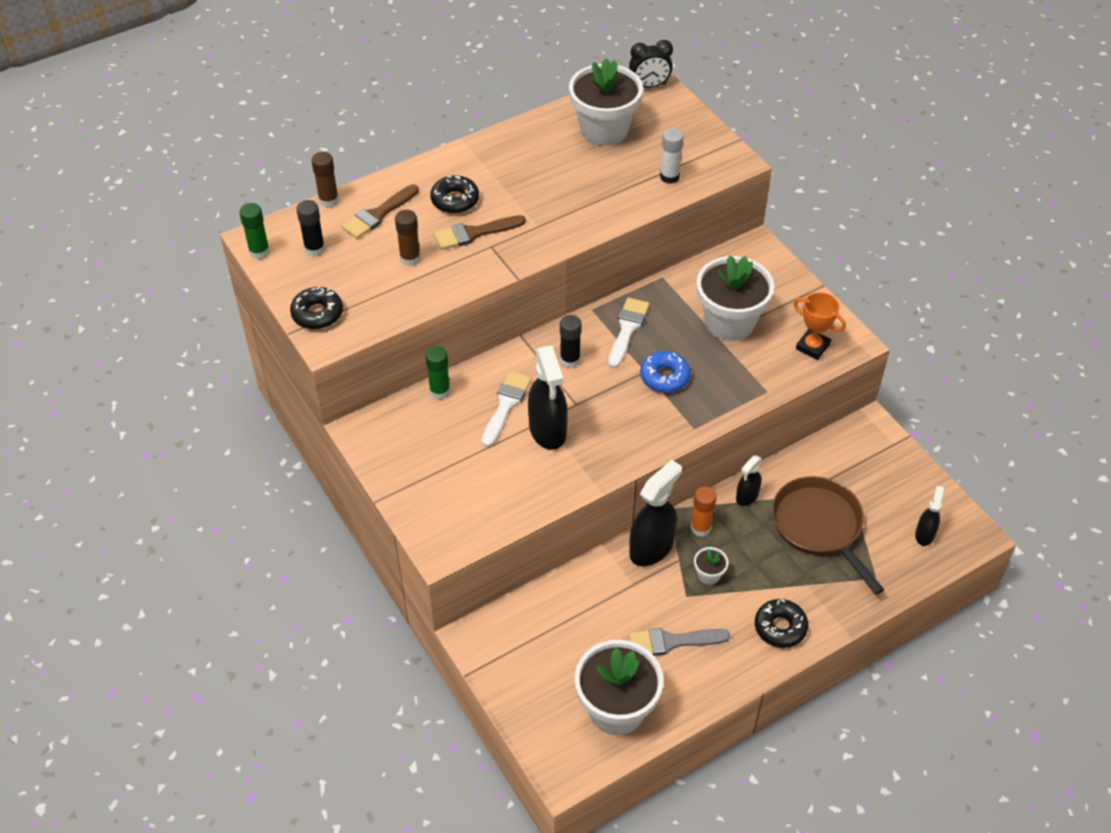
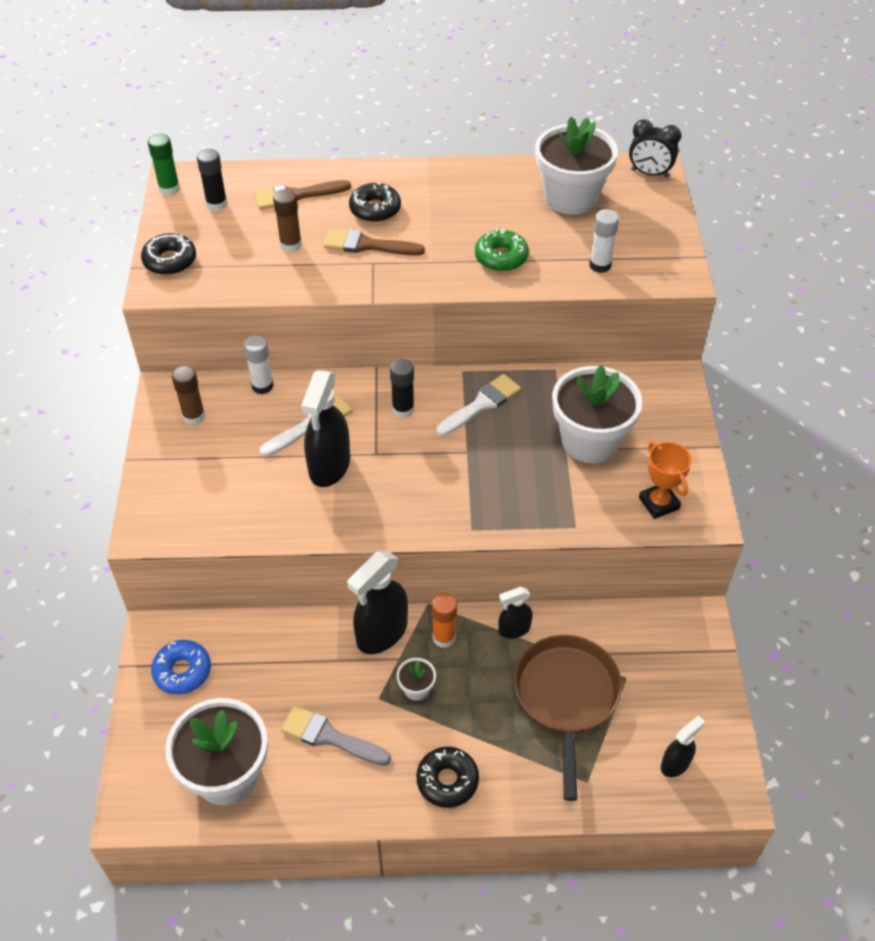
camera: 30 degrees right, 0 degrees up
brown glue stick [311,152,339,208] -> brown glue stick moved to [172,366,205,425]
green glue stick [425,346,450,399] -> white glue stick [244,335,273,394]
black spray bottle [629,460,682,566] -> black spray bottle turned 150 degrees clockwise [347,550,408,654]
blue donut [640,351,691,393] -> blue donut moved to [151,640,211,694]
none -> green donut [475,228,529,271]

